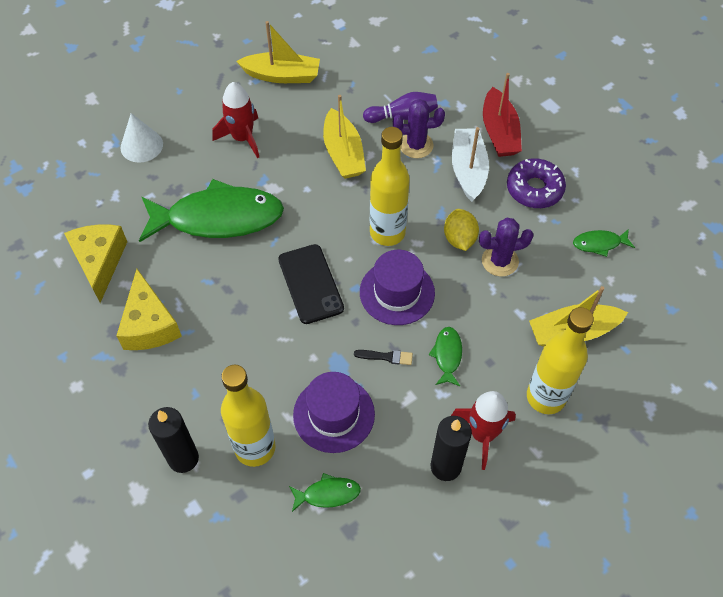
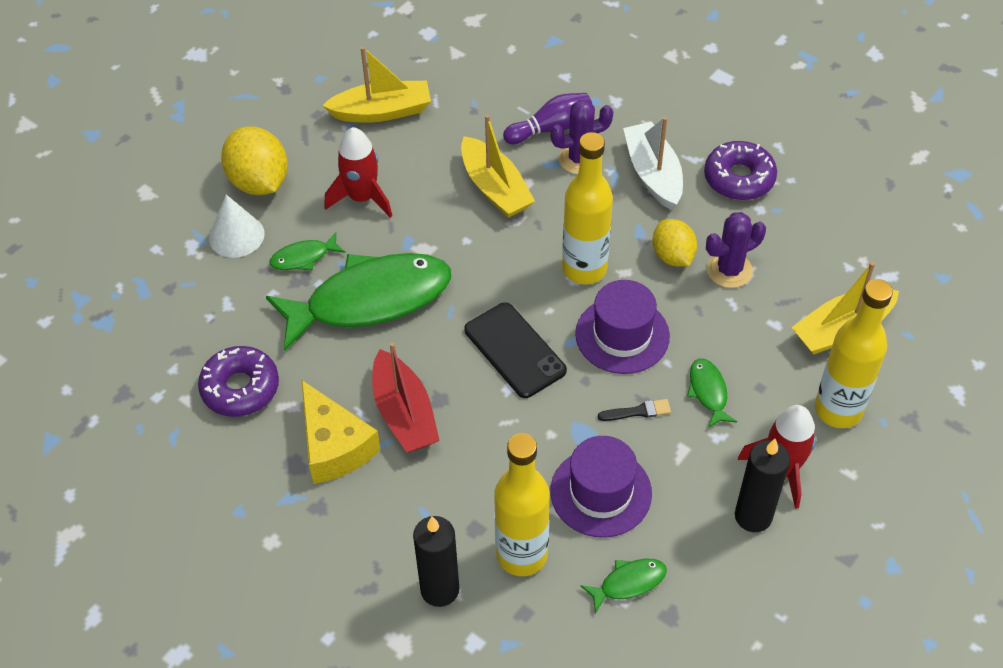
camera: 15 degrees left, 5 degrees down
yellow cheese [64,225,127,303] -> purple donut [198,346,279,417]
red boat [483,73,522,157] -> red boat moved to [372,342,440,452]
green fish [573,229,635,257] -> green fish moved to [270,232,345,271]
none -> yellow lemon [221,126,288,195]

